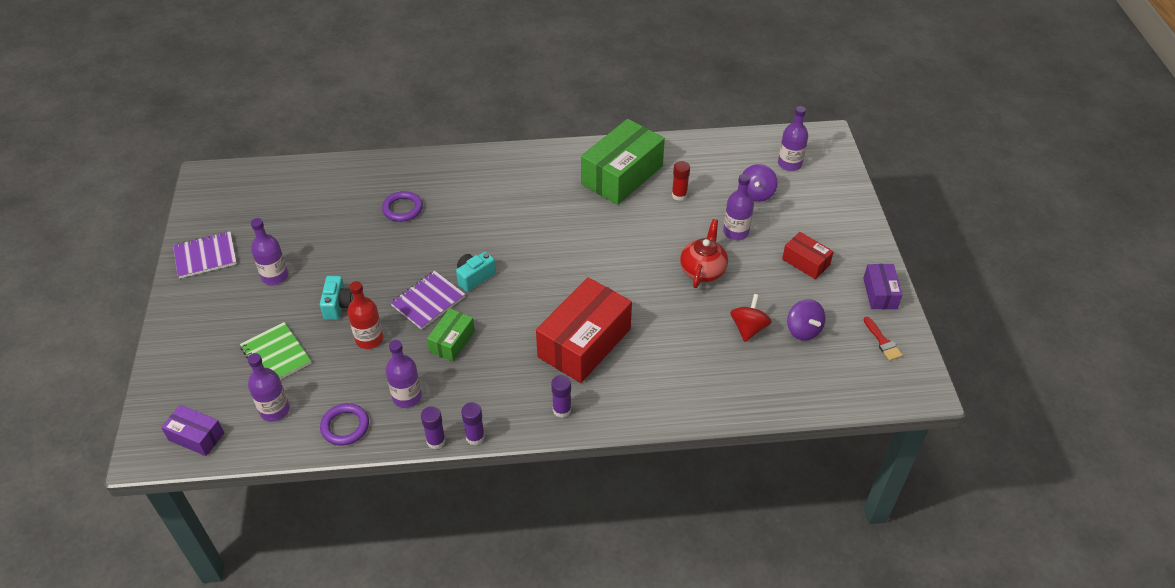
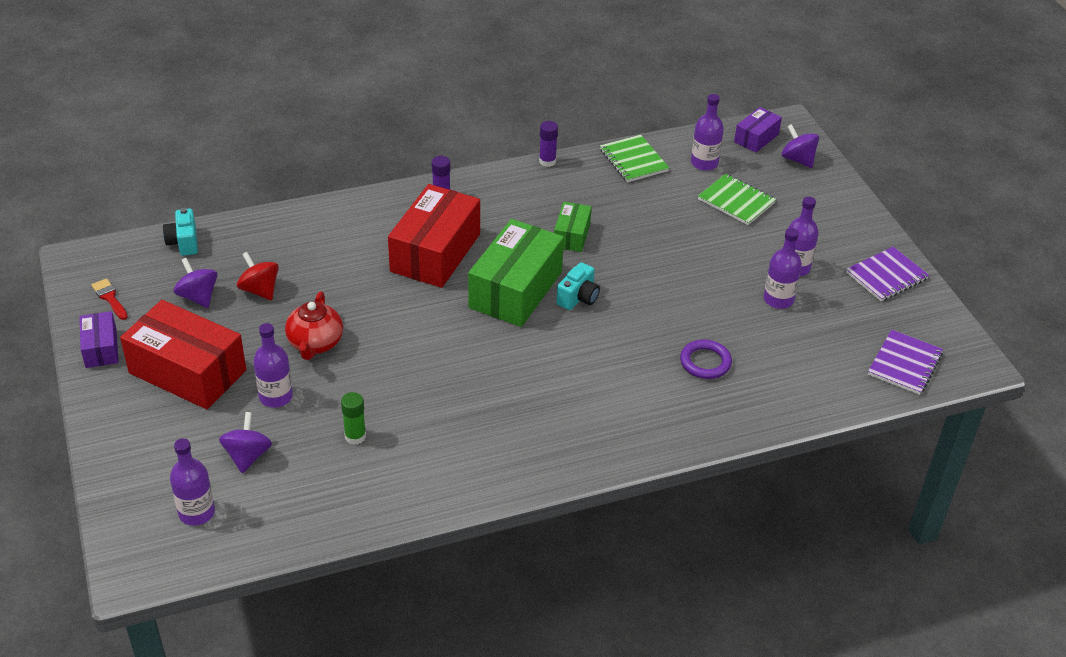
camera: 165 degrees right, 5 degrees down
purple box [161,405,224,456] -> purple box turned 60 degrees counterclockwise [734,107,782,153]
turquoise camera [320,276,354,320] -> turquoise camera moved to [163,208,198,256]
purple ring [320,403,369,446] -> green notebook [600,135,669,182]
red bottle [348,281,384,349] -> none
purple bottle [385,340,422,408] -> purple bottle moved to [763,228,802,309]
purple notebook [390,271,465,330] -> purple notebook moved to [868,330,943,395]
purple glue stick [461,402,485,445] -> none
green box [581,119,665,205] -> green box moved to [468,219,564,327]
red glue stick [672,161,690,201] -> green glue stick [341,392,366,445]
red spinning top [730,294,772,342] -> red spinning top turned 135 degrees clockwise [237,252,279,300]
red box [782,232,834,279] -> red box [120,300,246,409], size x1.96
none -> purple spinning top [782,124,819,168]

